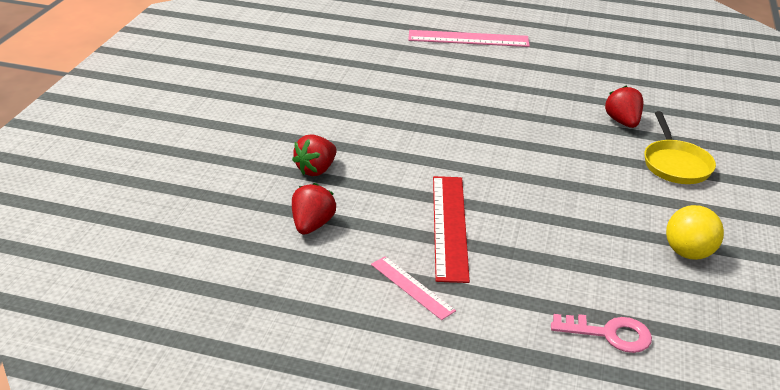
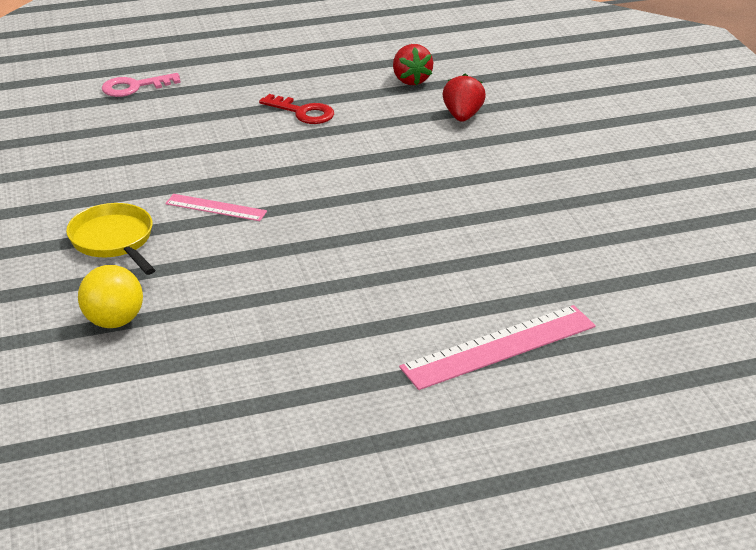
camera: 150 degrees right, 0 degrees up
pink ruler [371,256,456,320] -> pink ruler moved to [165,194,267,221]
red ruler [433,176,470,283] -> red key [259,94,334,124]
red strawberry [605,85,643,128] -> none
yellow ball [666,205,724,260] -> yellow ball moved to [78,265,143,328]

